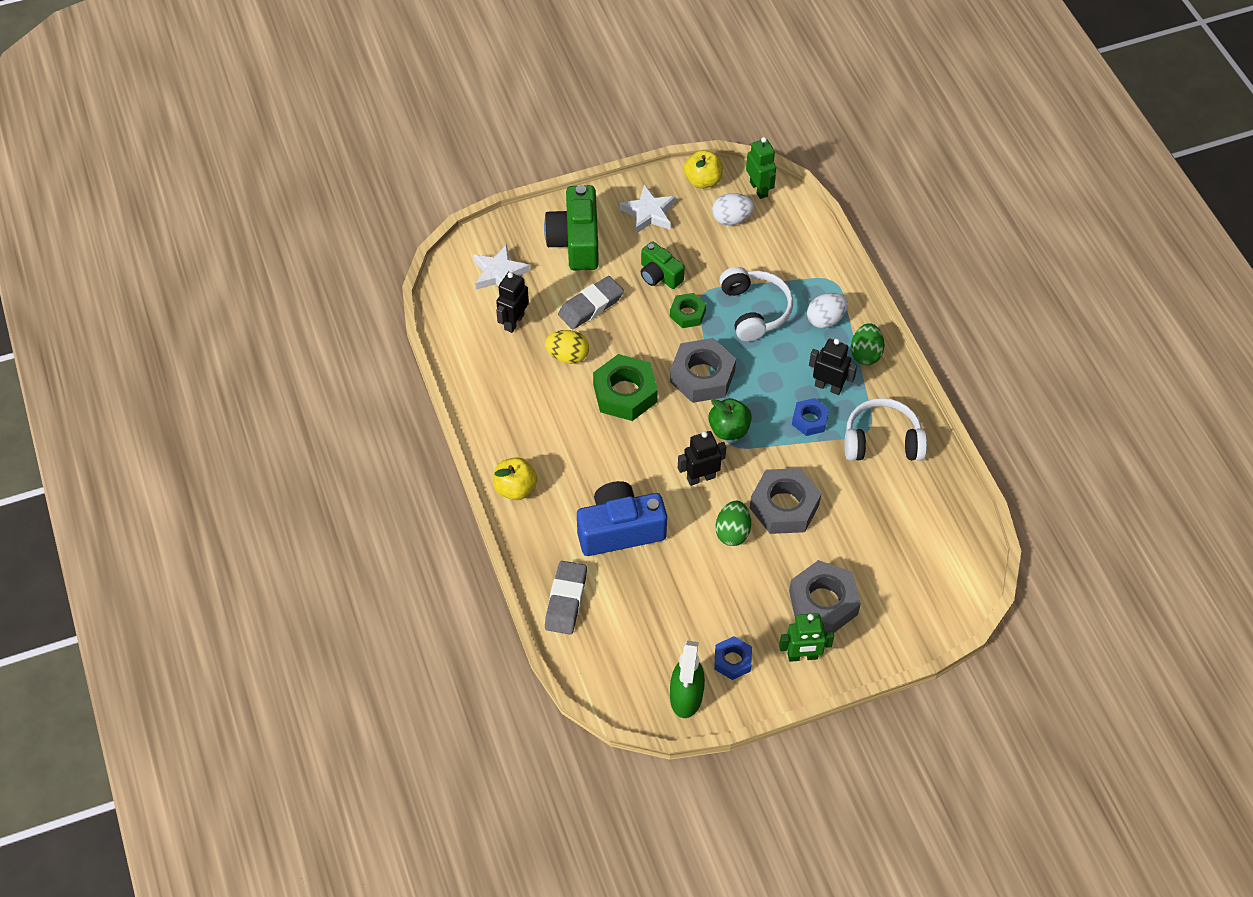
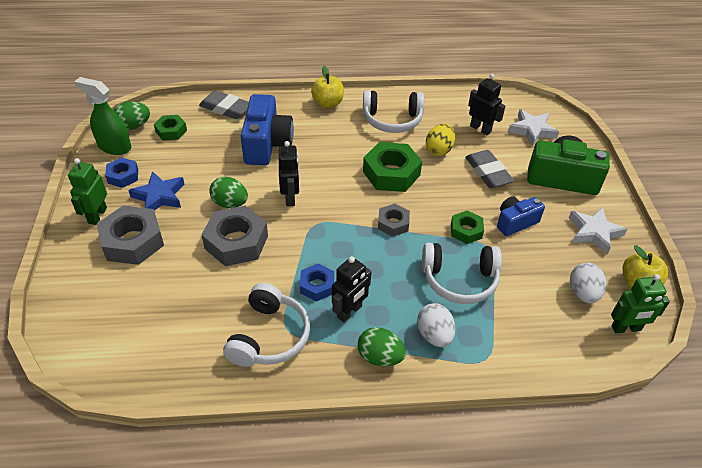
camera: 105 degrees right, 10 degrees down
green camera [641,241,685,289] -> blue camera [497,196,545,236]
grey nut [670,338,736,403] -> grey nut [378,204,410,237], size x0.57
green apple [708,398,752,440] -> none
none -> green egg [114,101,150,130]
none -> blue star [128,171,185,211]
none -> green nut [154,115,187,141]
none -> white headphones [363,90,424,133]

